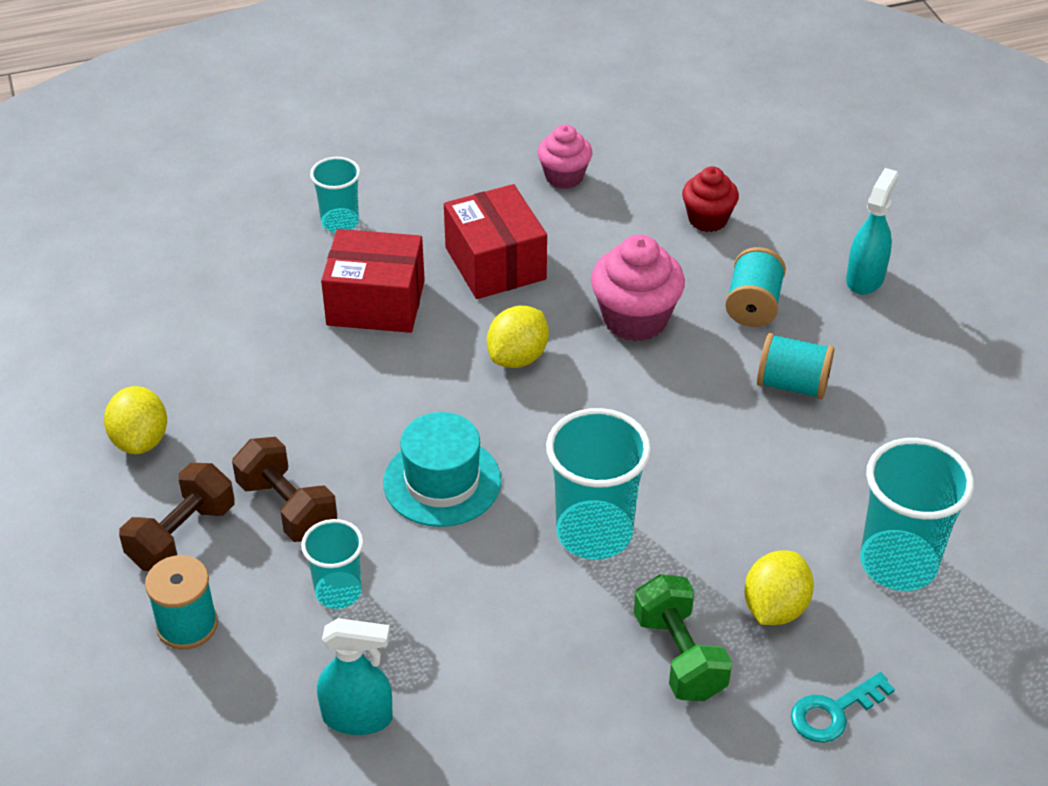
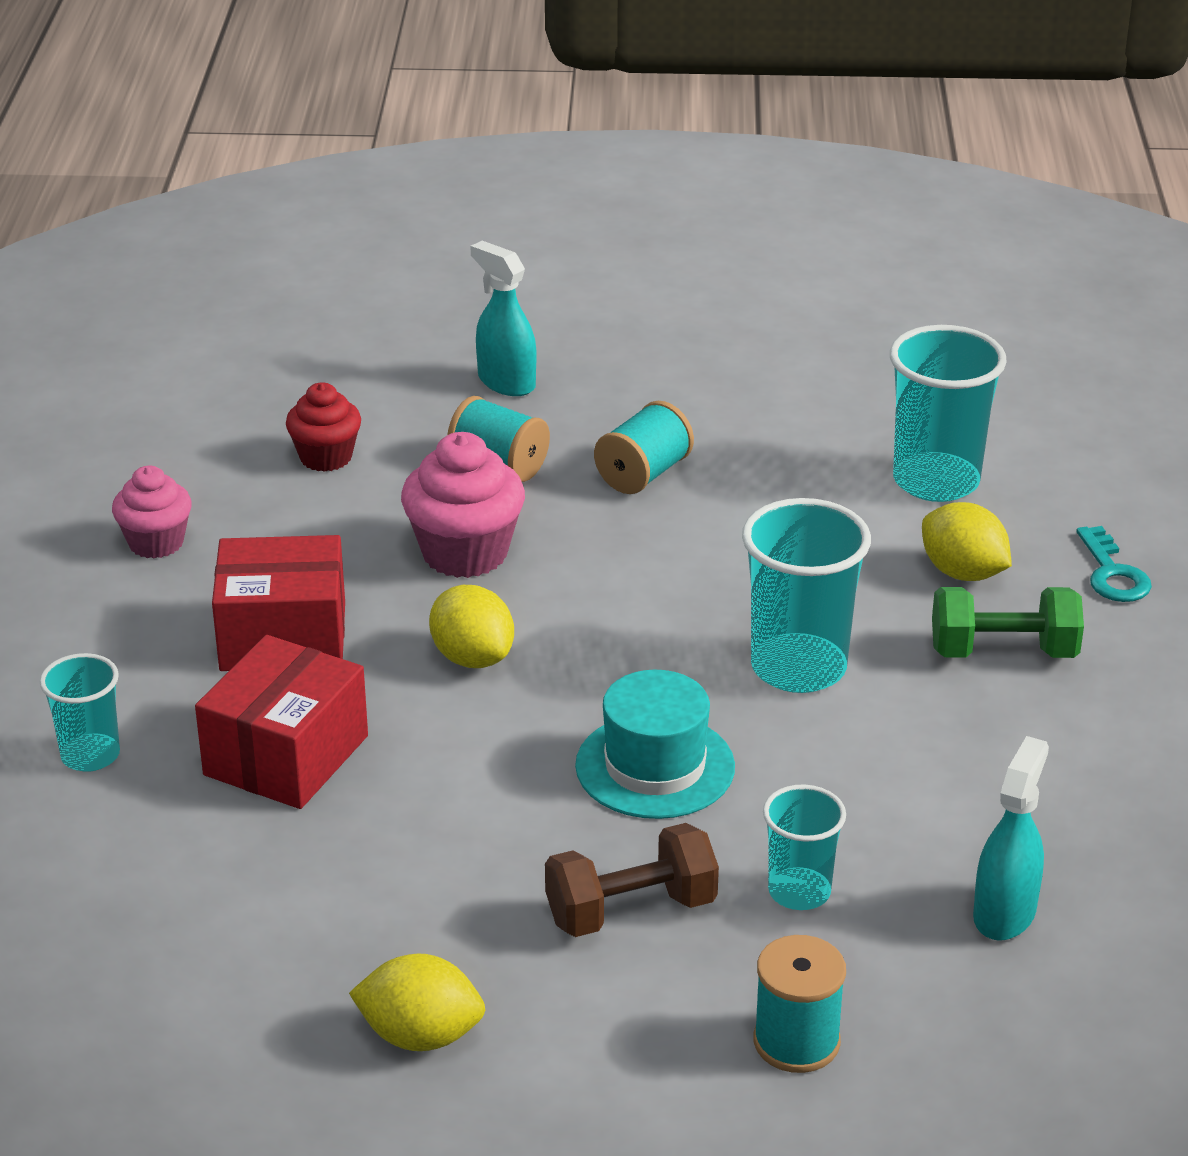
camera: 70 degrees left, 10 degrees down
brown dumbbell [119,463,235,571] -> none

